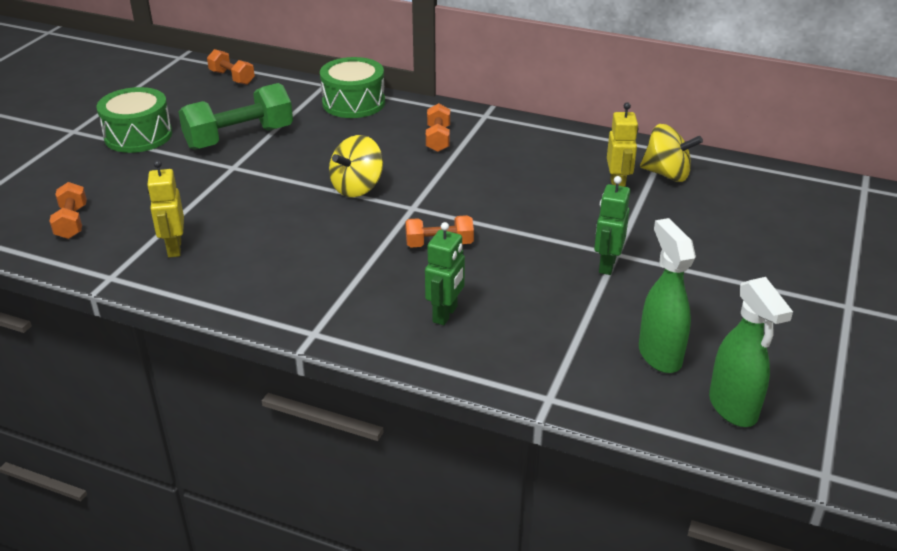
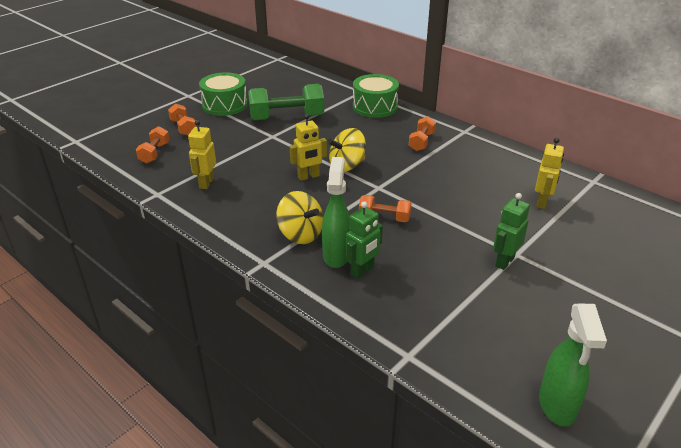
camera: 20 degrees right, 0 degrees up
orange dumbbell [207,49,255,85] -> orange dumbbell moved to [168,103,196,136]
green spray bottle [639,218,696,373] -> green spray bottle moved to [322,157,350,268]
yellow spinning top [640,124,703,182] -> yellow spinning top moved to [276,191,323,244]
none -> yellow robot [290,114,327,181]

